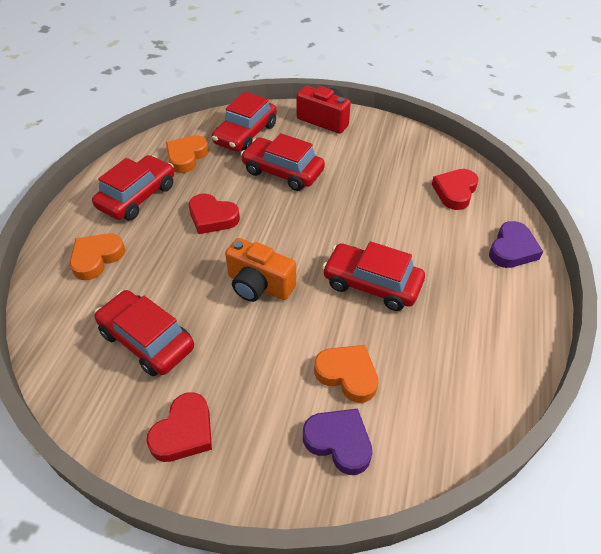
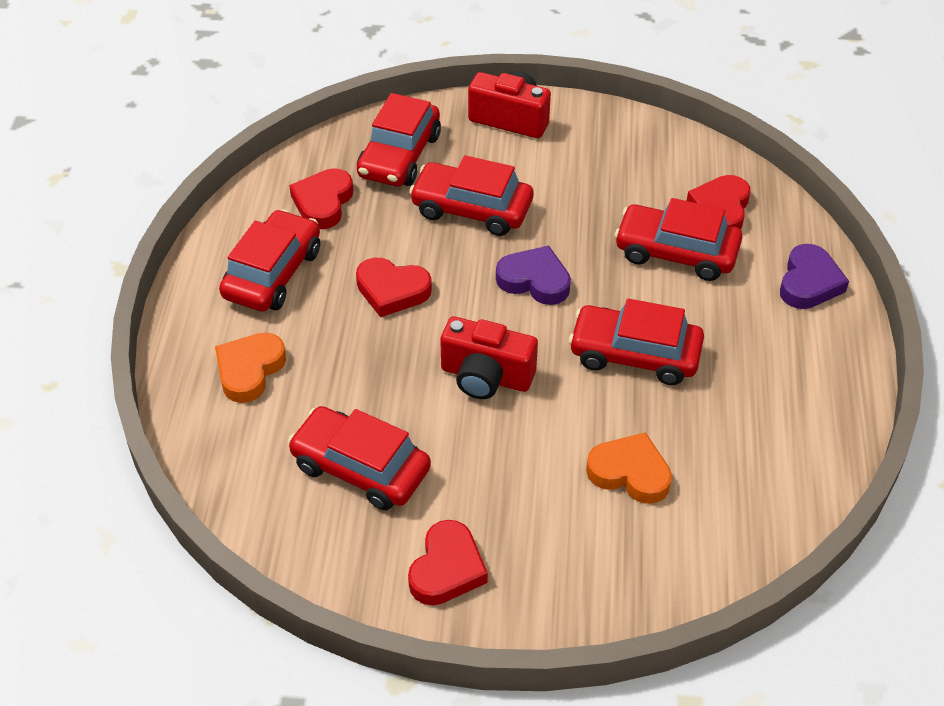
camera: 10 degrees left, 0 degrees up
orange heart [166,135,209,173] -> red heart [289,168,353,229]
orange camera [225,238,296,302] -> red camera [440,316,538,399]
purple heart [303,409,372,475] -> purple heart moved to [496,246,571,305]
none -> red car [614,198,742,281]

